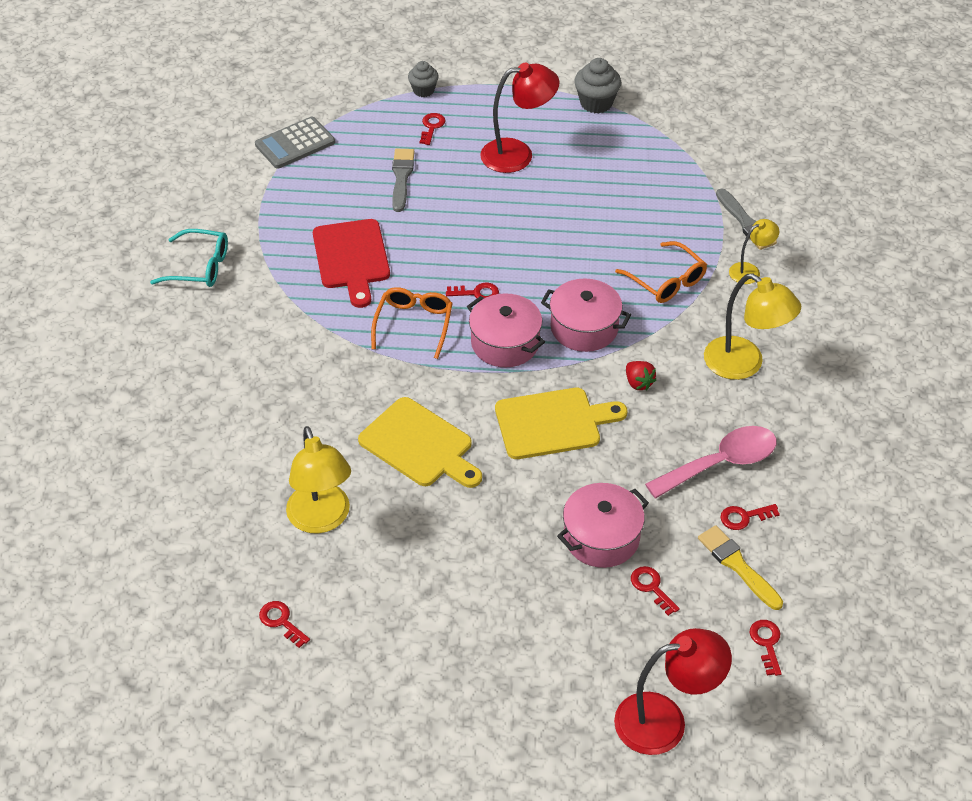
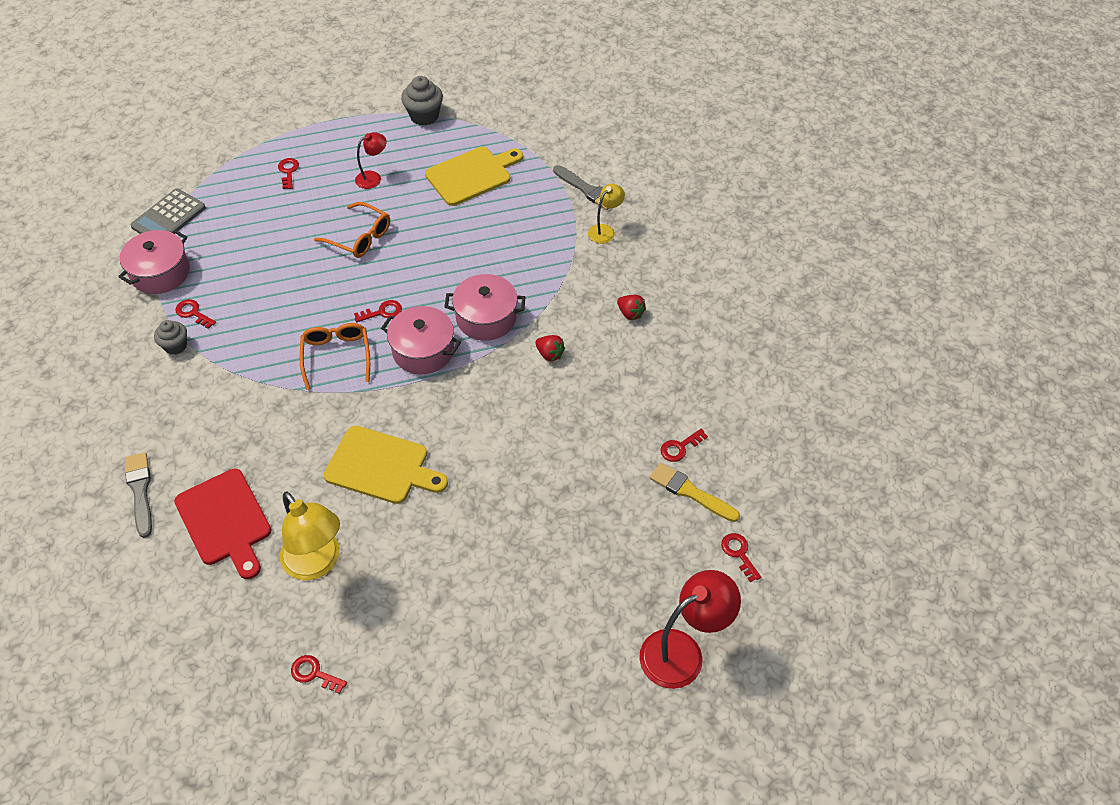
camera: 20 degrees left, 5 degrees up
turquoise glasses [150,229,228,287] -> none
red cutting board [313,219,390,308] -> red cutting board moved to [174,469,271,579]
grey brush [392,149,415,212] -> grey brush moved to [125,452,152,538]
grey cupcake [408,61,439,97] -> grey cupcake moved to [154,320,187,355]
red lamp [480,63,560,173] -> red lamp [355,132,386,189], size x0.56
yellow cutting board [495,388,627,459] -> yellow cutting board moved to [425,147,523,206]
pink pot [557,483,649,568] -> pink pot moved to [118,230,190,294]
orange glasses [615,241,707,303] -> orange glasses moved to [314,202,390,258]
red key [631,566,680,616] -> red key moved to [175,299,216,329]
pink spoon [645,426,777,499] -> none
yellow lamp [704,273,801,380] -> red strawberry [617,295,646,320]

